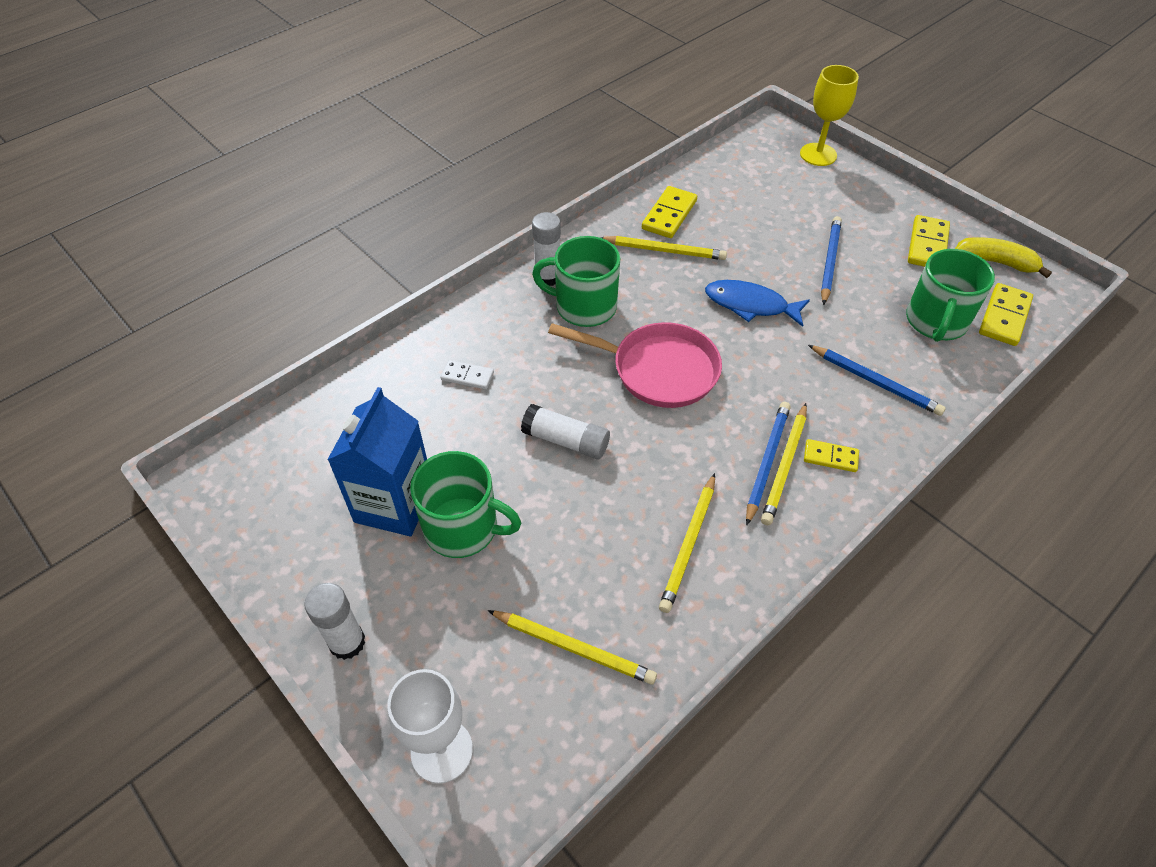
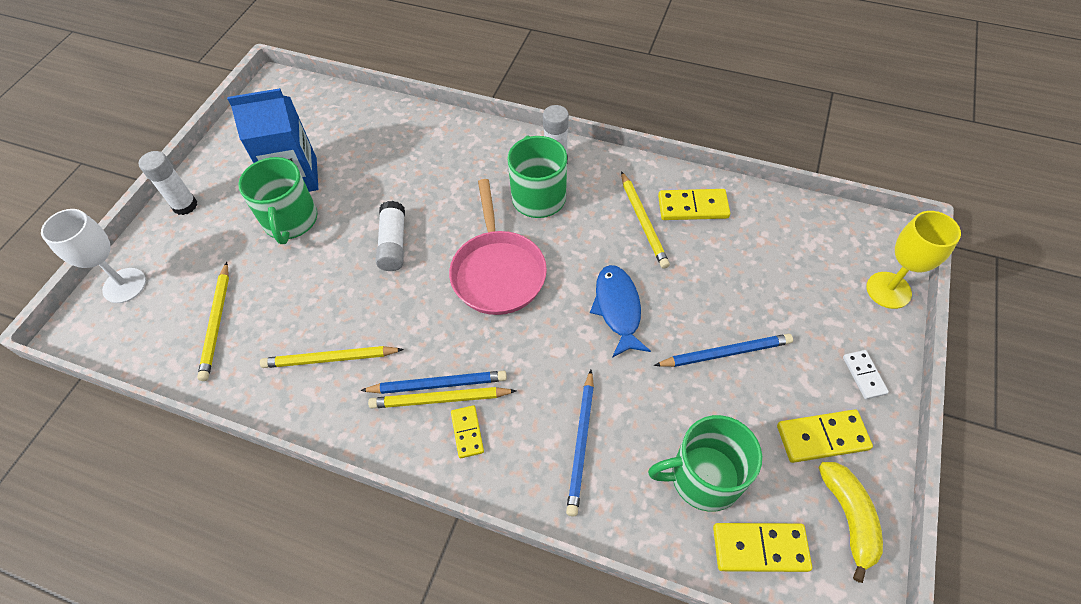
camera: 65 degrees right, 5 degrees up
white domino [440,360,494,389] -> white domino moved to [843,350,889,399]

